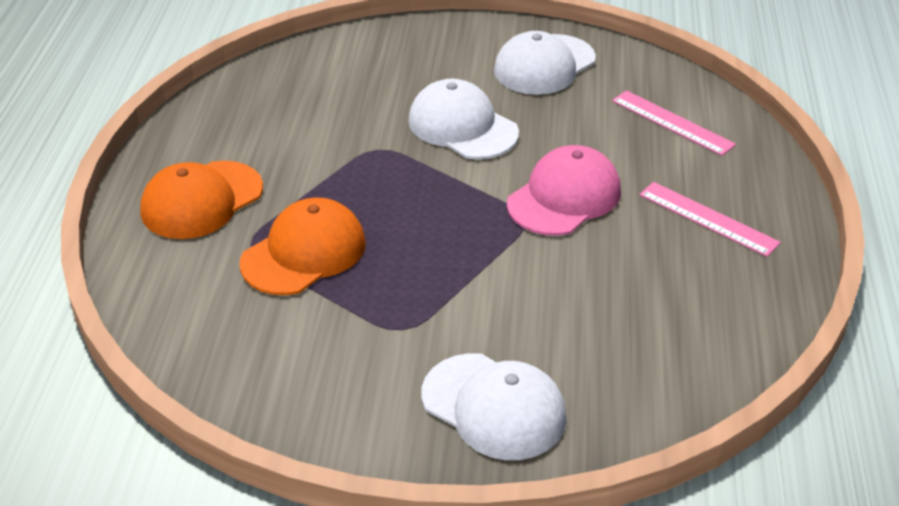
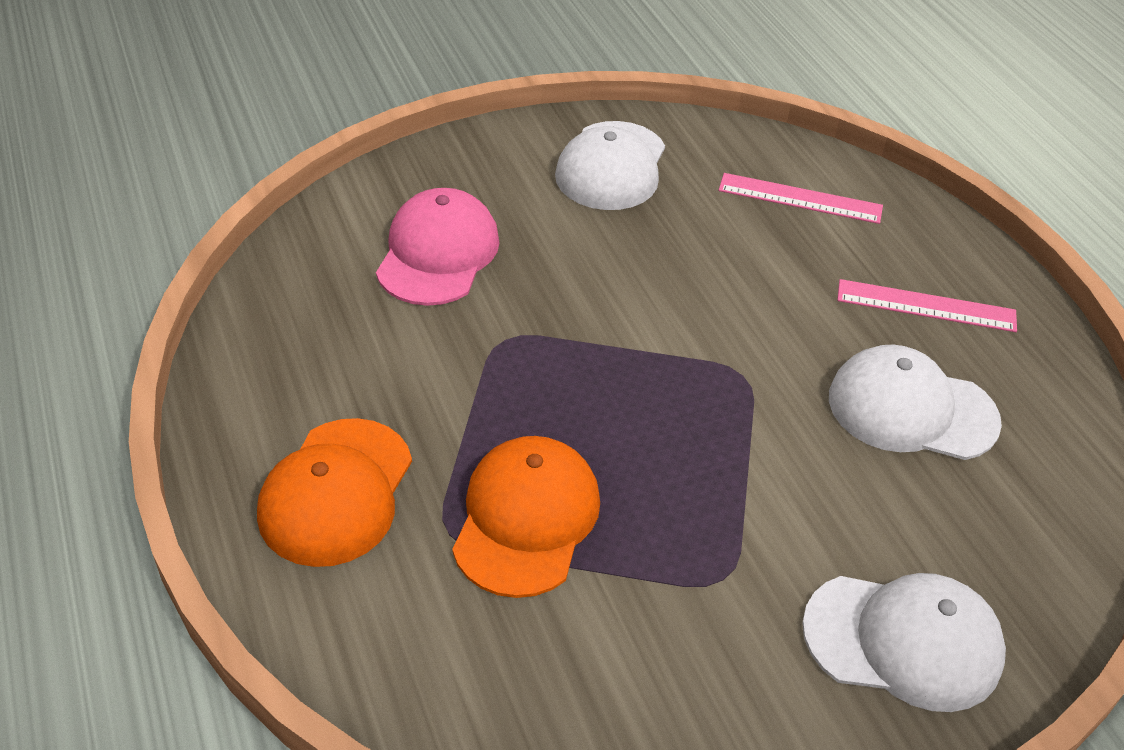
camera: 30 degrees left, 5 degrees up
white cap [408,79,519,159] -> white cap moved to [829,345,1002,460]
pink cap [507,145,621,236] -> pink cap moved to [376,188,500,306]

